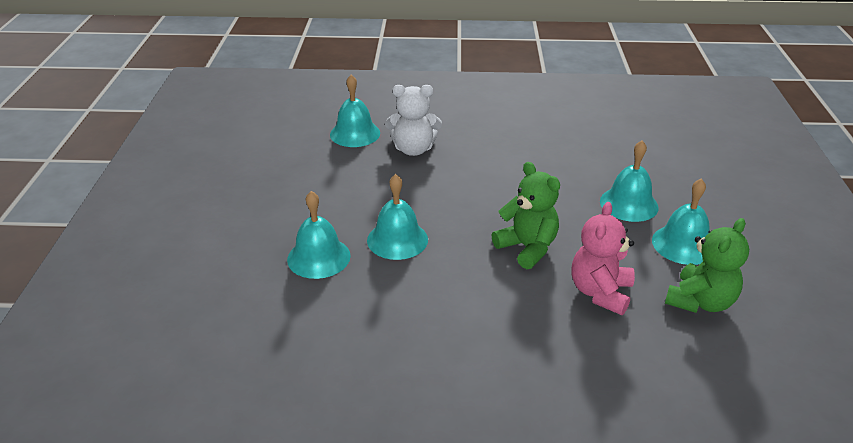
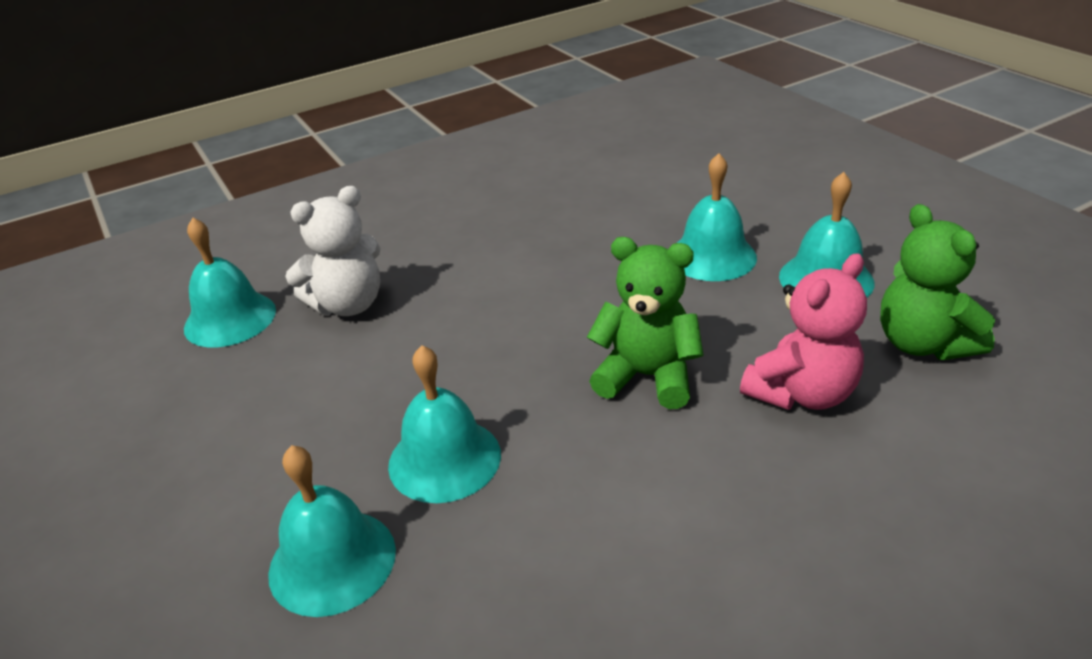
camera: 30 degrees left, 0 degrees up
pink teddy bear [572,202,635,315] -> pink teddy bear turned 120 degrees counterclockwise [740,253,867,410]
green teddy bear [665,218,749,313] -> green teddy bear turned 150 degrees clockwise [880,204,995,360]

